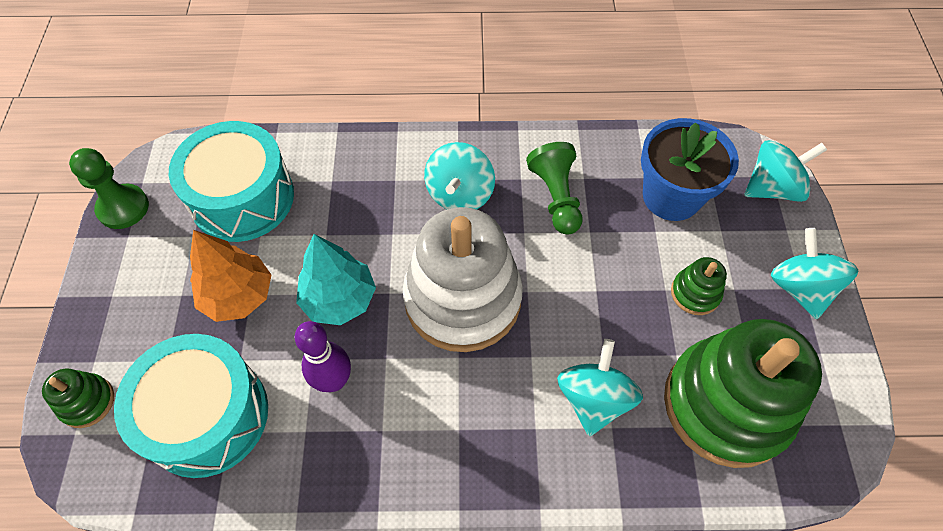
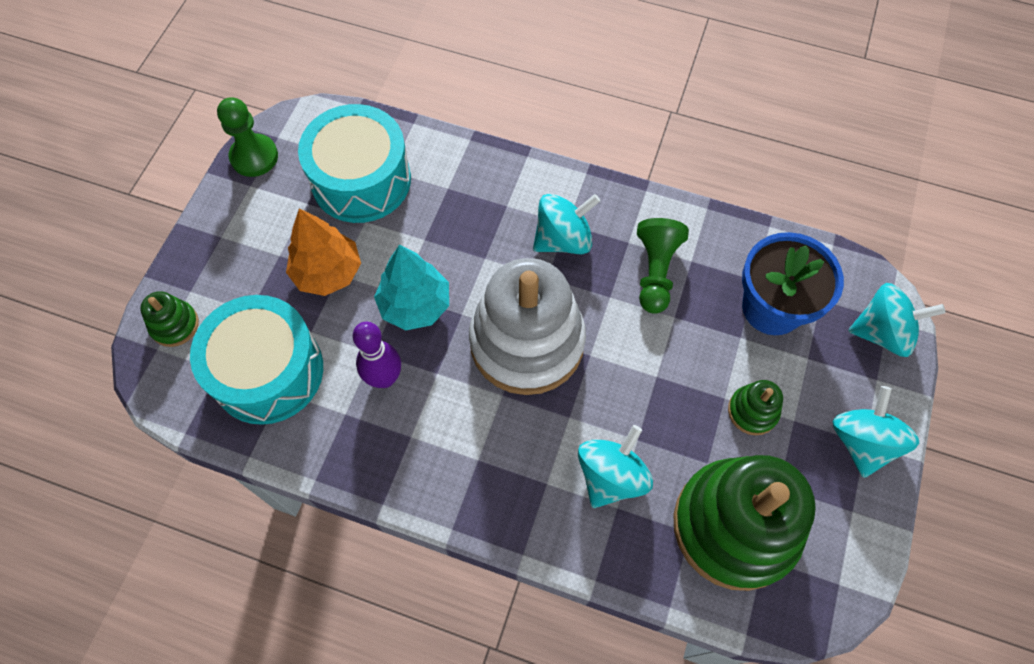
camera: 20 degrees right, 5 degrees up
turquoise spinning top [424,142,495,210] -> turquoise spinning top turned 150 degrees counterclockwise [533,194,600,254]

